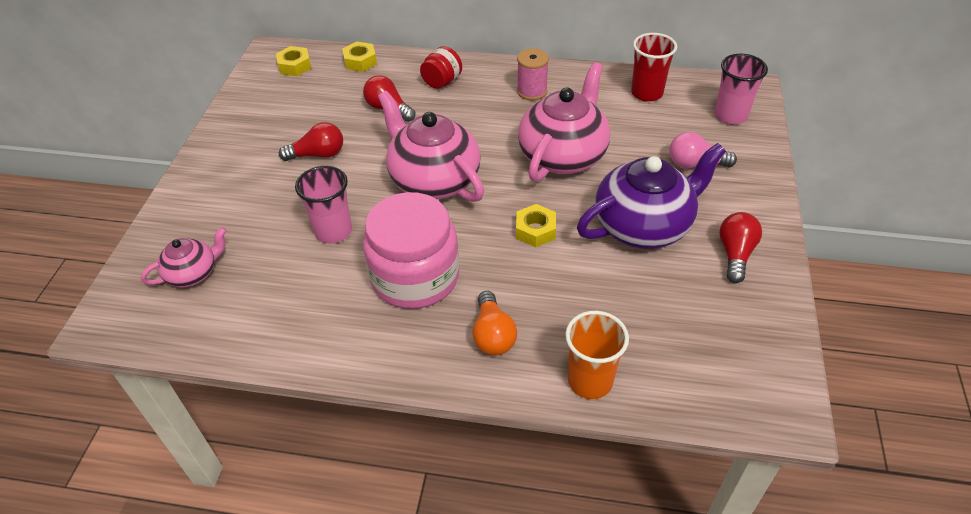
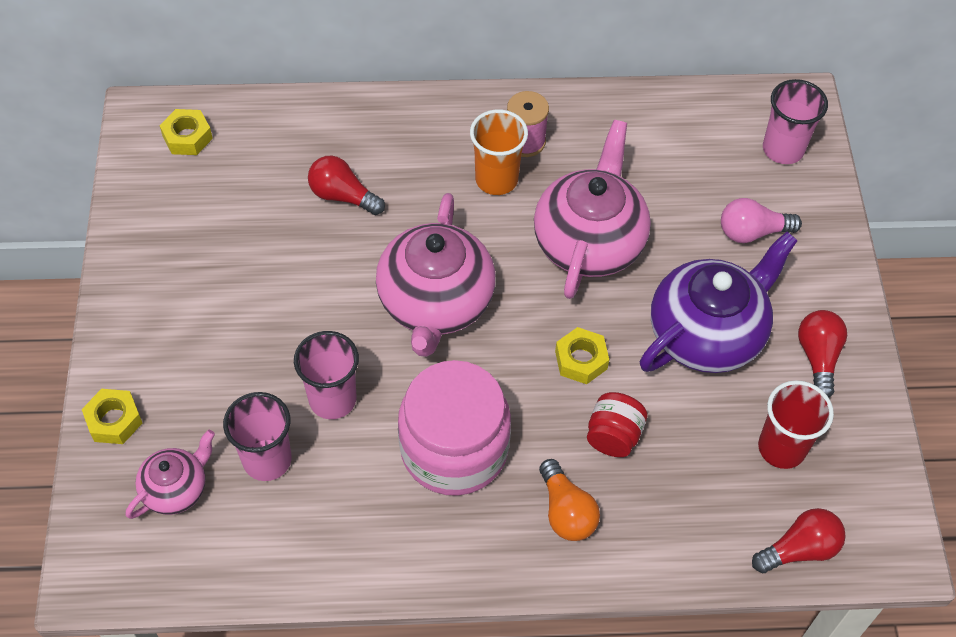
camera: 15 degrees left, 10 degrees up
red light bulb [279,122,343,161] -> red light bulb moved to [752,508,846,573]
yellow nut [342,41,377,72] -> yellow nut moved to [82,389,142,444]
pink teapot [378,91,484,202] -> pink teapot turned 120 degrees counterclockwise [376,193,496,357]
red jar [420,46,462,89] -> red jar moved to [587,392,647,457]
orange cup [565,311,629,399] -> orange cup moved to [470,109,528,195]
red cup [631,33,677,102] -> red cup moved to [758,380,834,469]
none -> pink cup [223,392,292,481]

